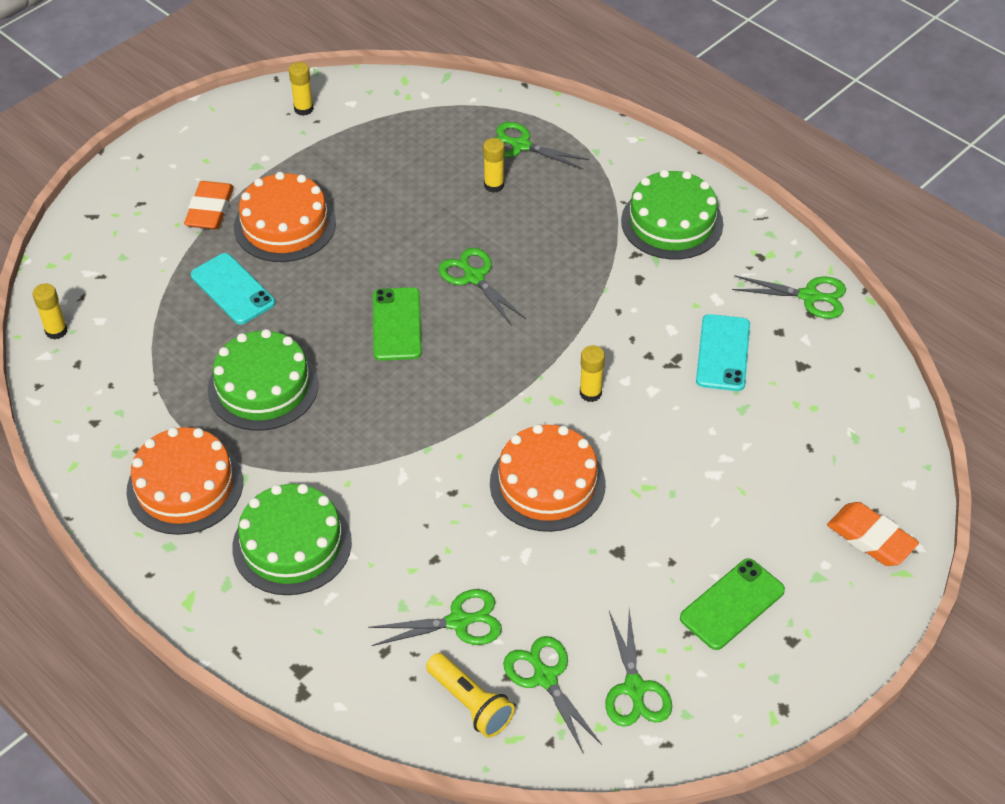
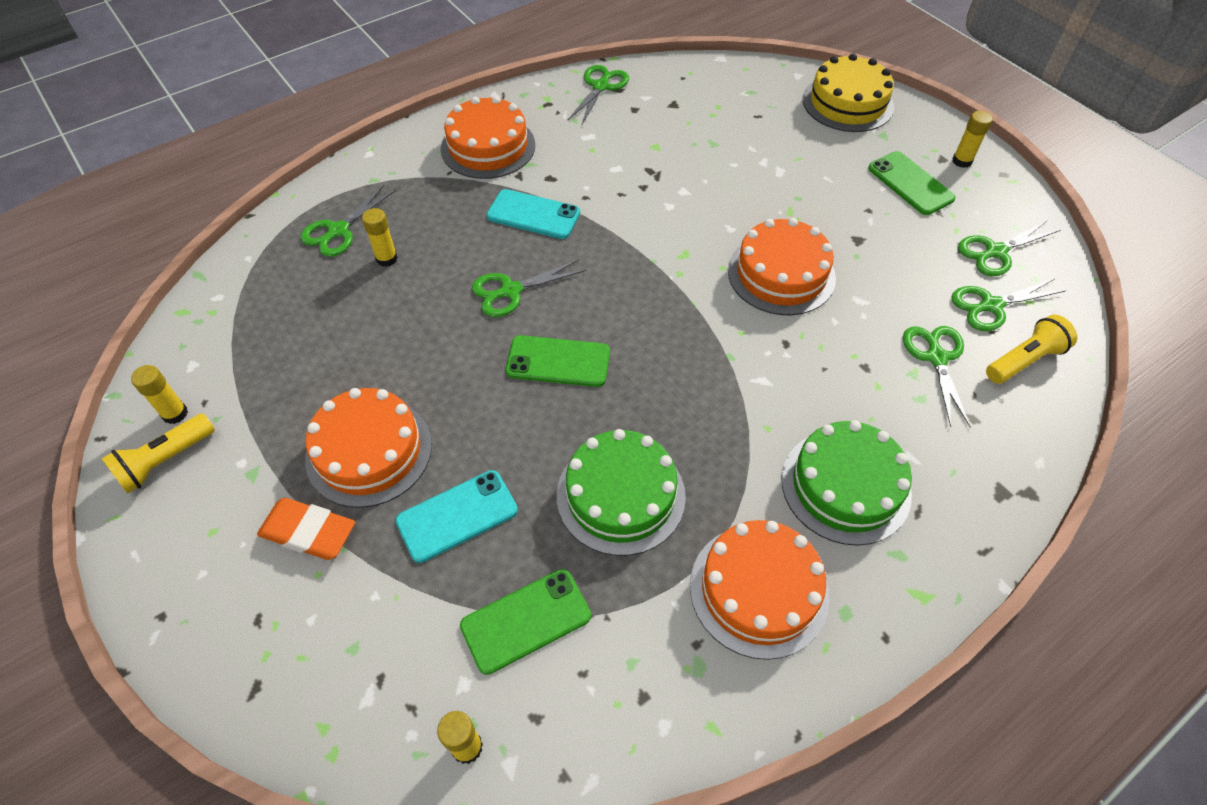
camera: 80 degrees left, 5 degrees up
yellow glue stick [580,345,605,402] -> yellow glue stick moved to [952,111,993,168]
green scissors [605,609,672,727] -> green scissors turned 150 degrees clockwise [958,221,1060,276]
green cake [621,170,723,259] -> orange cake [441,96,535,179]
turquoise phone [696,314,750,391] -> turquoise phone moved to [487,189,580,239]
orange eraser [827,502,919,566] -> yellow cake [803,54,894,132]
none -> yellow flashlight [101,413,215,494]
none -> green phone [460,569,591,675]

